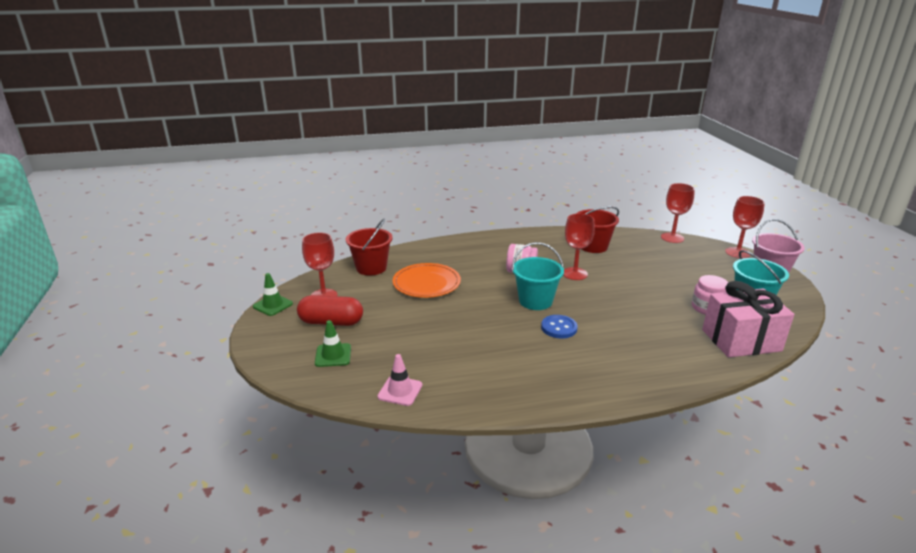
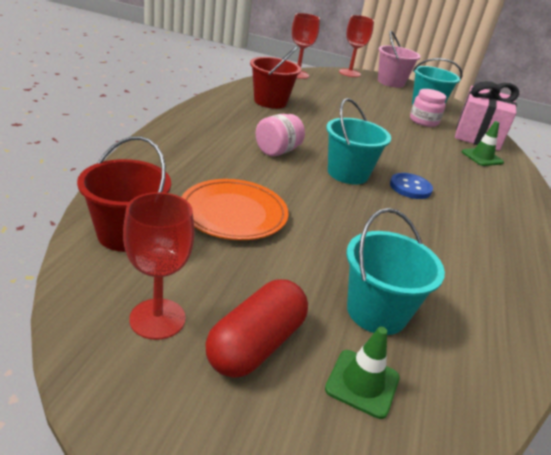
camera: 65 degrees left, 5 degrees up
green traffic cone [253,273,293,316] -> green traffic cone moved to [462,121,504,166]
pink traffic cone [377,354,422,406] -> none
red goblet [563,214,595,280] -> none
none -> turquoise bucket [347,208,445,335]

